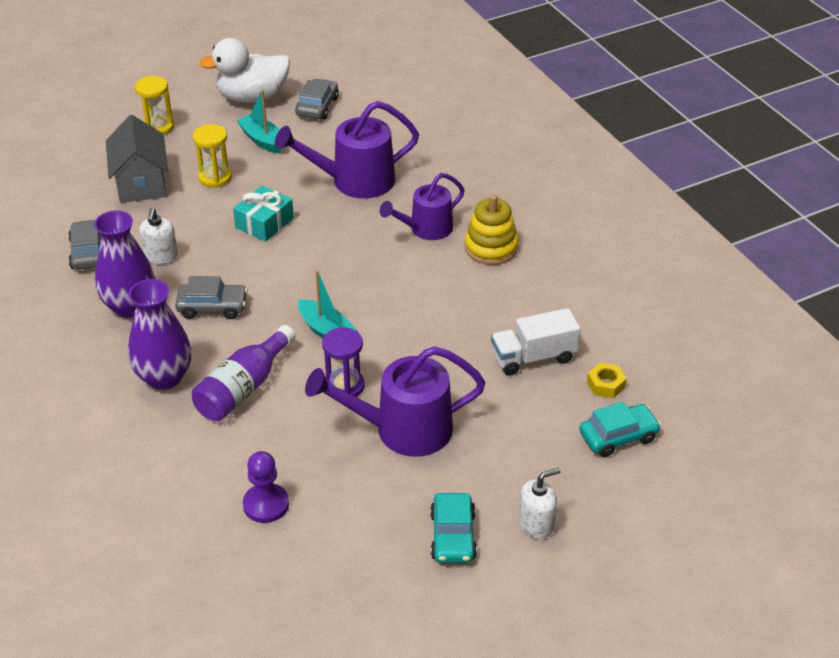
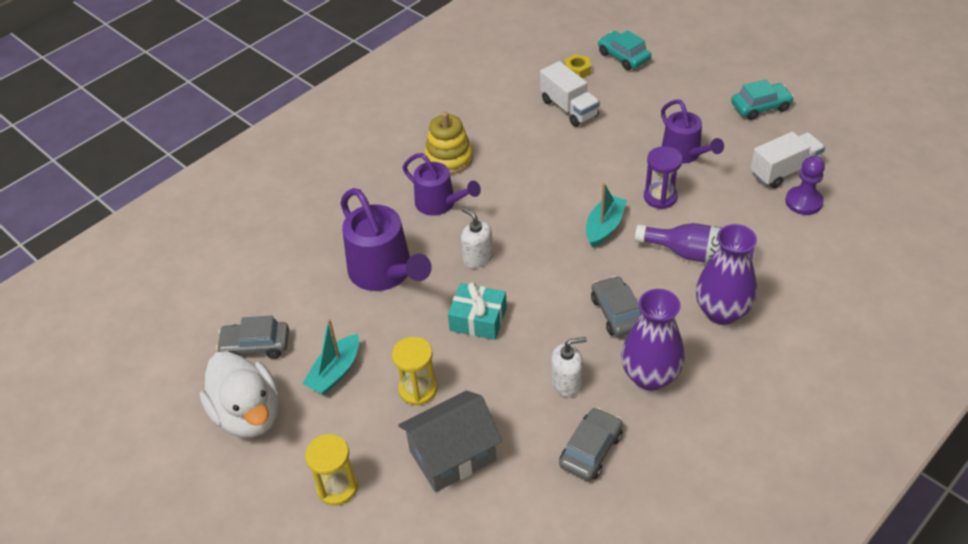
camera: 105 degrees left, 5 degrees up
grey car [68,219,102,270] -> grey car turned 150 degrees clockwise [559,407,623,481]
purple watering can [305,346,485,457] -> purple watering can [661,99,724,164], size x0.66
white soap dispenser [519,468,560,539] -> white soap dispenser moved to [461,207,493,268]
none -> white truck [750,132,825,188]

